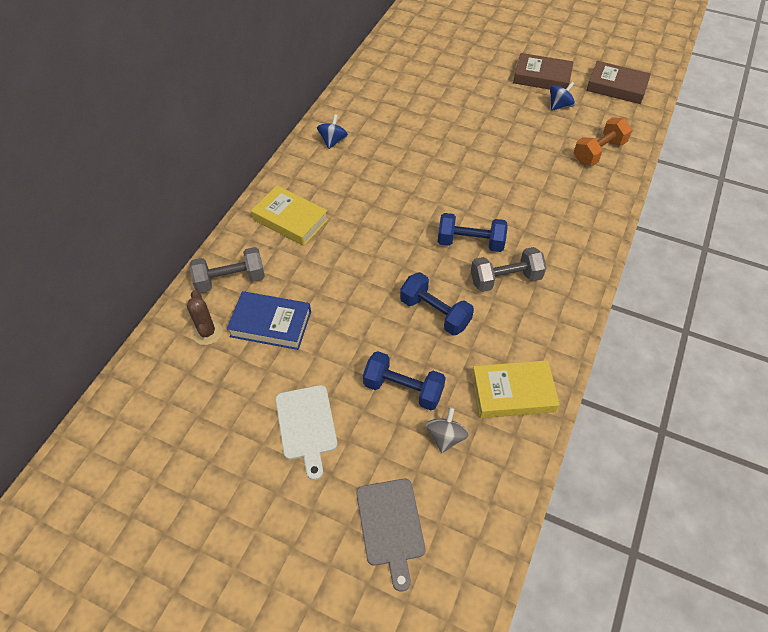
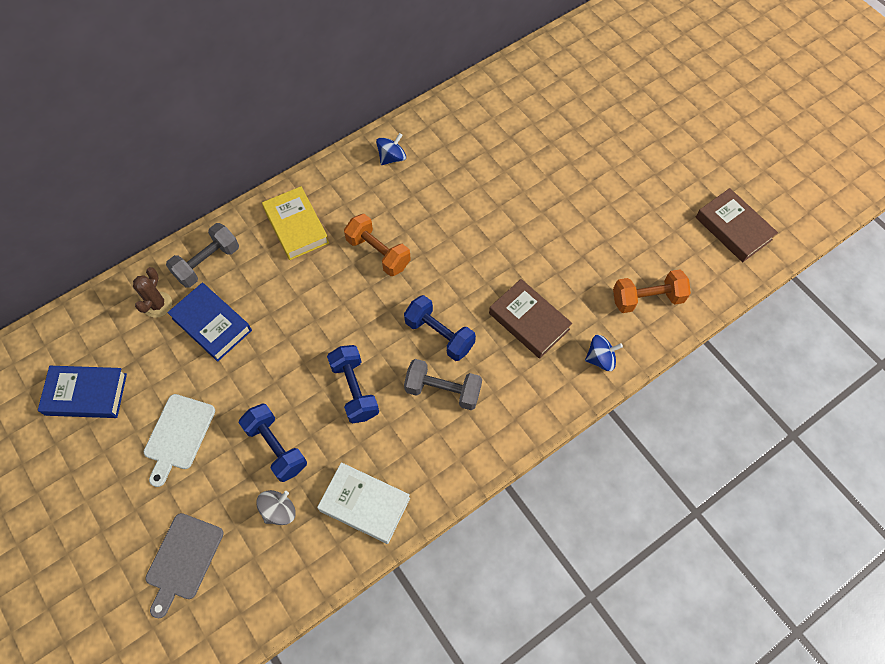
camera: 30 degrees right, 10 degrees up
grey dumbbell [189,247,265,293] -> grey dumbbell turned 60 degrees counterclockwise [166,223,239,288]
yellow book [472,360,560,418] -> white book [317,462,410,544]
brown book [513,53,573,90] -> brown book moved to [489,279,572,359]
blue spinning top [550,82,575,111] -> blue spinning top moved to [585,335,623,371]
none -> blue book [38,366,127,418]
none -> orange dumbbell [344,214,411,276]

